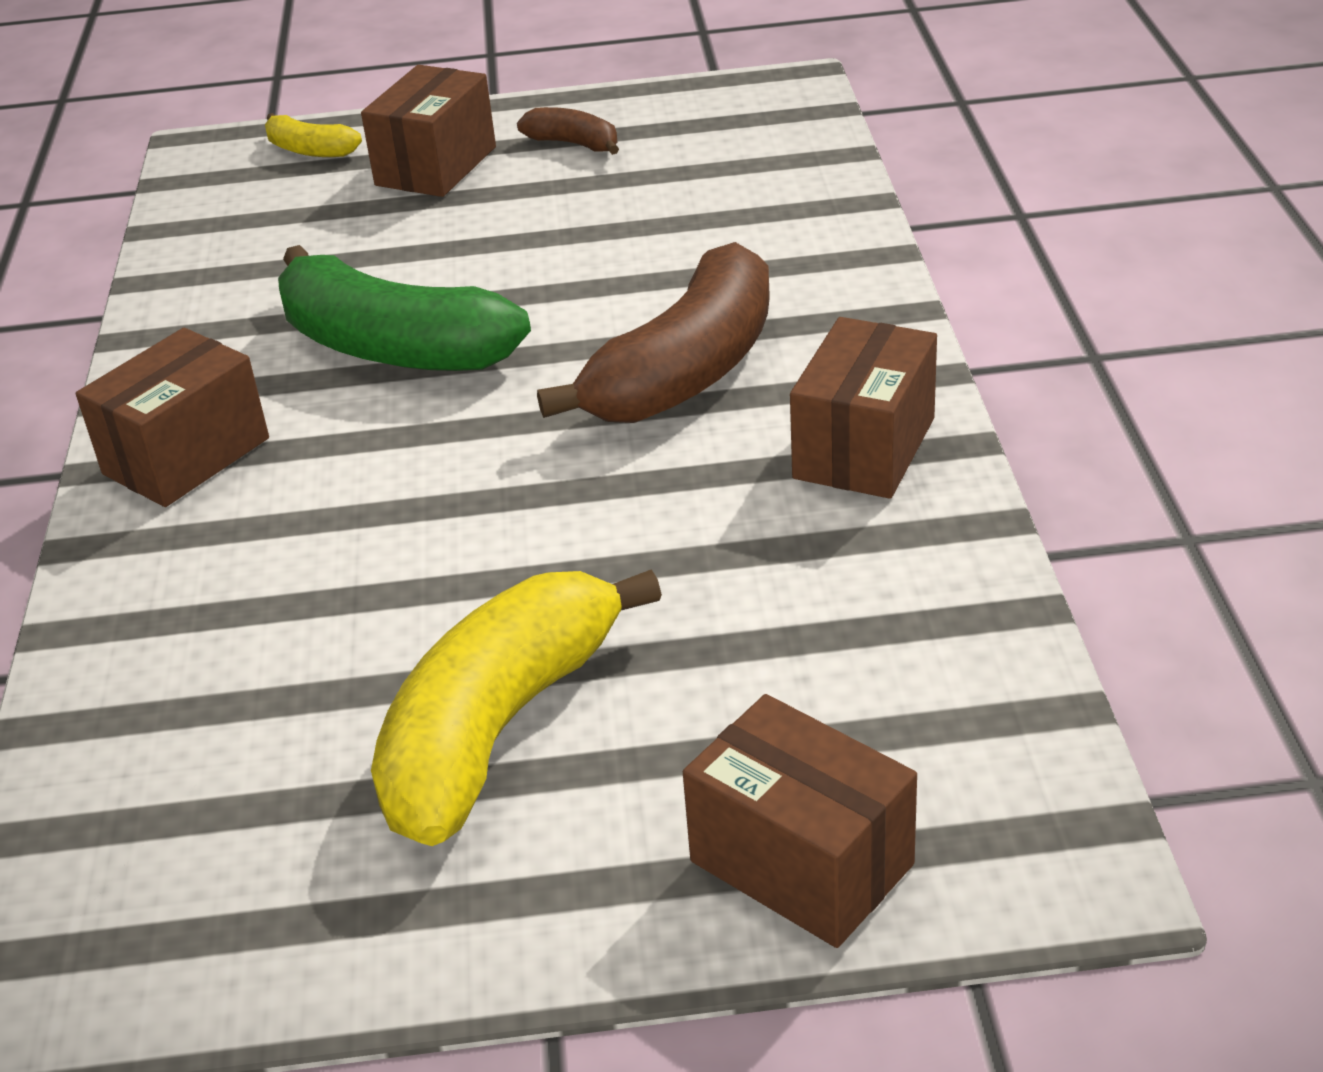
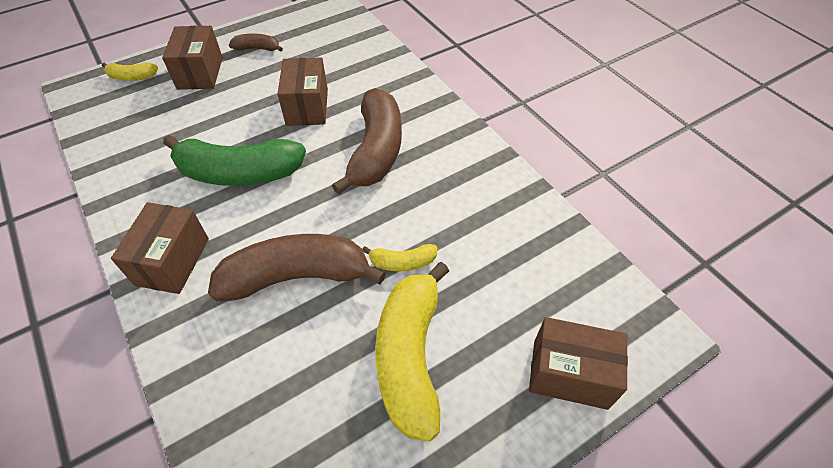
camera: 30 degrees left, 15 degrees up
brown box [790,317,937,499] -> brown box moved to [277,57,328,126]
none -> brown banana [208,234,386,301]
none -> yellow banana [362,244,438,271]

